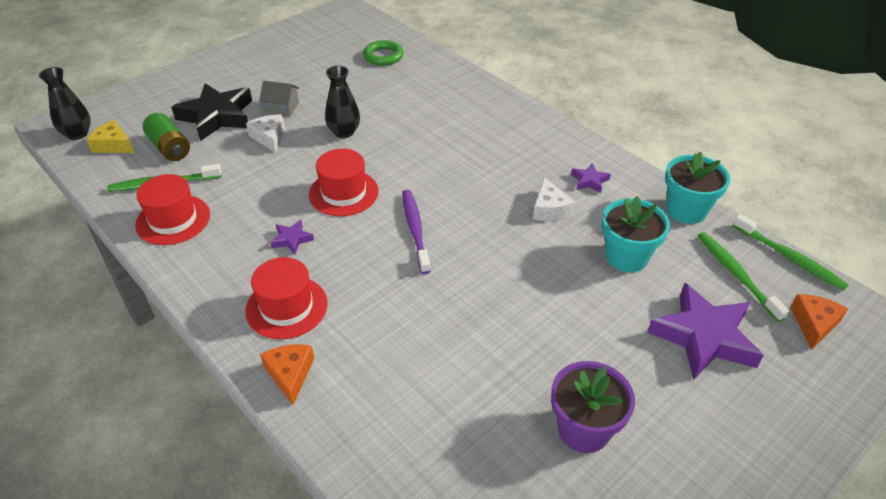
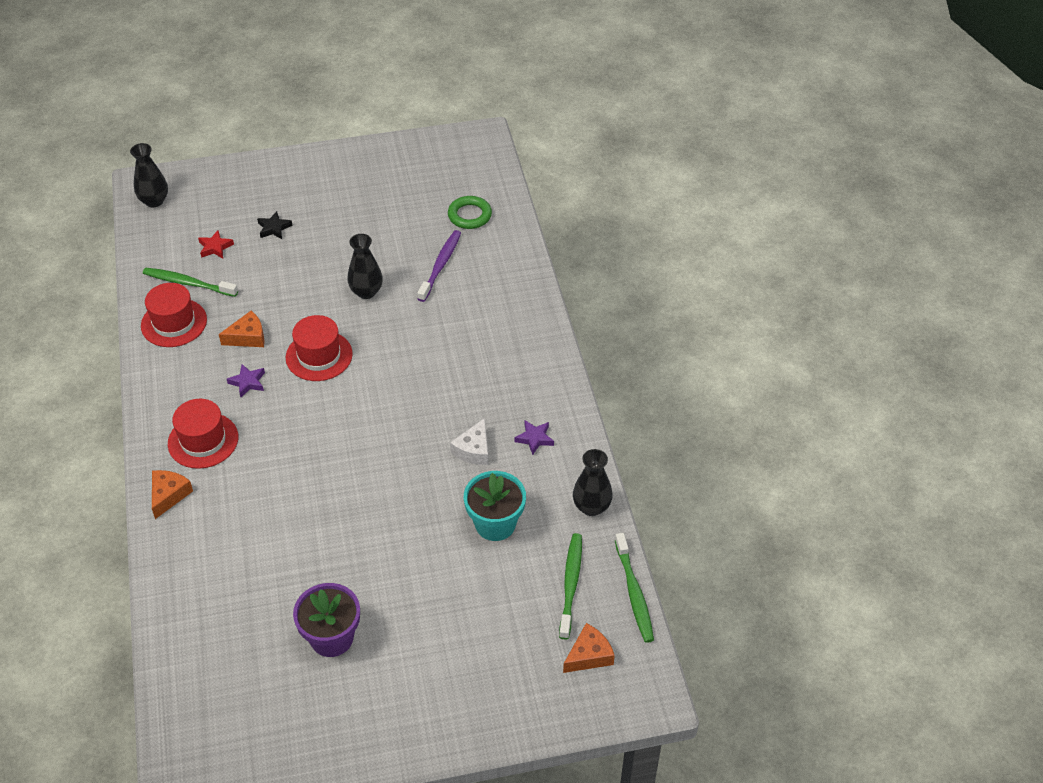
camera: 30 degrees right, 5 degrees up
yellow cheese [87,120,134,153] -> none
green battery [143,113,190,161] -> red star [198,230,234,259]
black star [171,83,252,141] -> black star [257,211,293,239], size x0.45
white cheese [246,115,285,153] -> none
grey house [259,81,299,117] -> none
purple toothbrush [402,190,431,274] -> purple toothbrush moved to [417,230,461,302]
purple star [647,283,764,380] -> none
turquoise flower pot [665,152,731,224] -> black vase [573,449,612,516]
none -> orange cheese [219,311,265,347]

